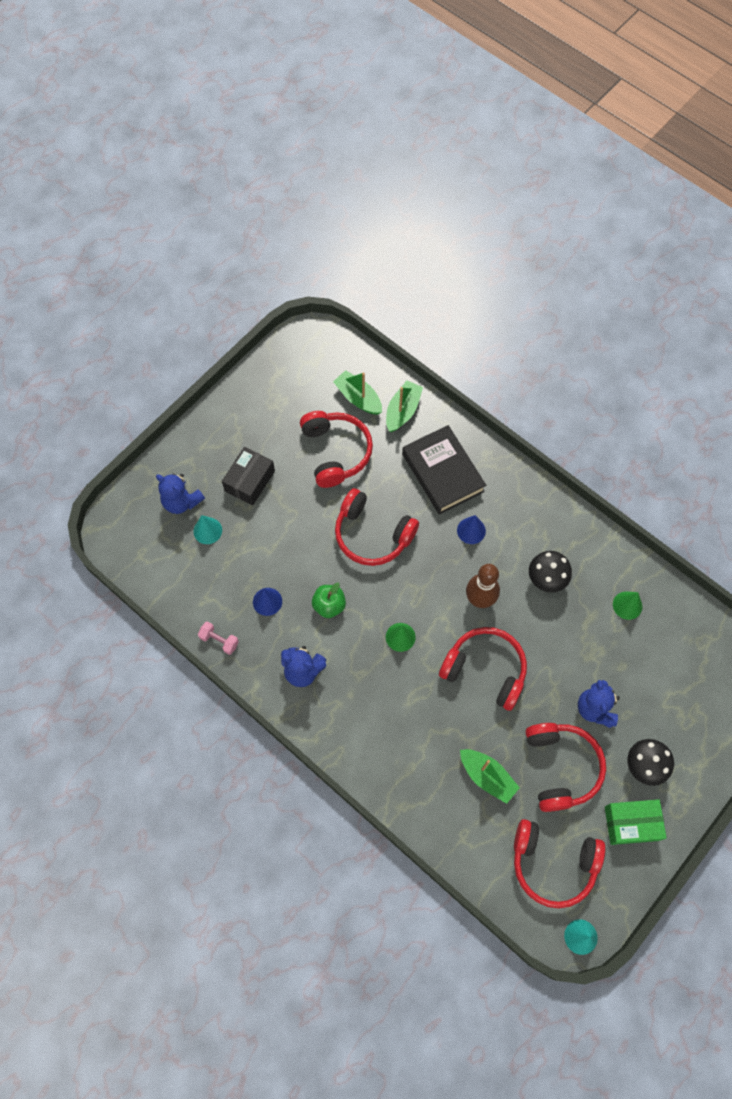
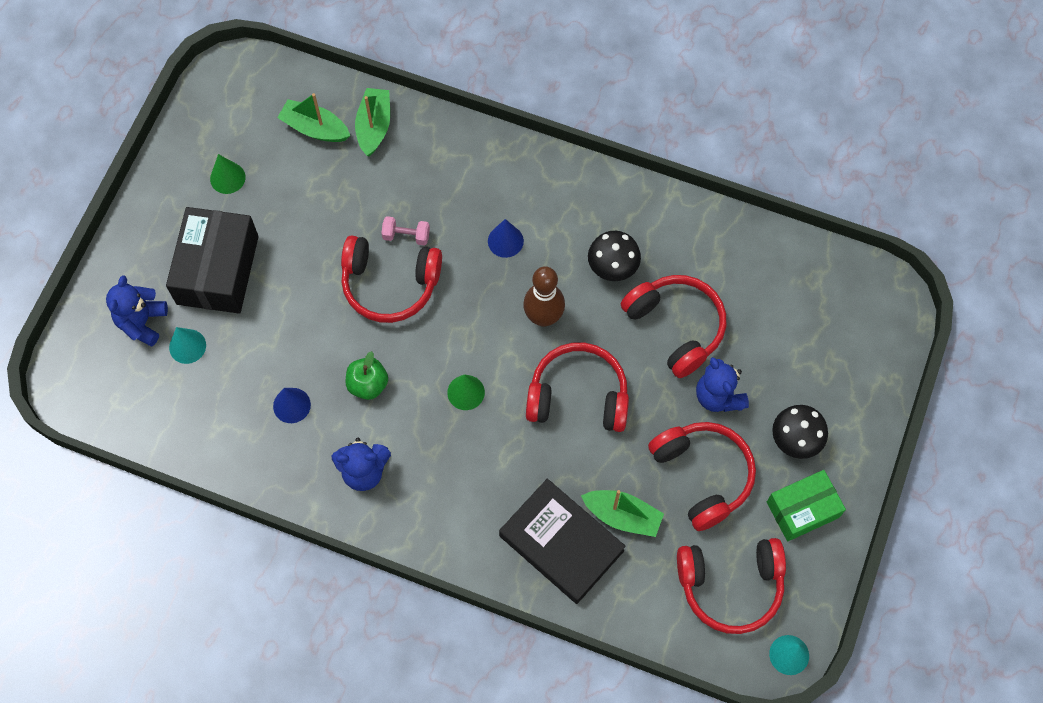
camera: 20 degrees left, 0 degrees up
blue teddy bear [156,473,205,514] -> blue teddy bear turned 90 degrees clockwise [106,275,168,346]
pink dumbbell [198,621,239,655] -> pink dumbbell moved to [381,216,430,246]
black box [222,447,275,506] -> black box [166,207,259,314], size x1.54
red headphones [300,411,373,488] -> red headphones moved to [621,275,726,378]
black book [402,425,486,514] -> black book moved to [499,479,626,604]
green cone [613,592,642,620] -> green cone moved to [210,154,246,194]

